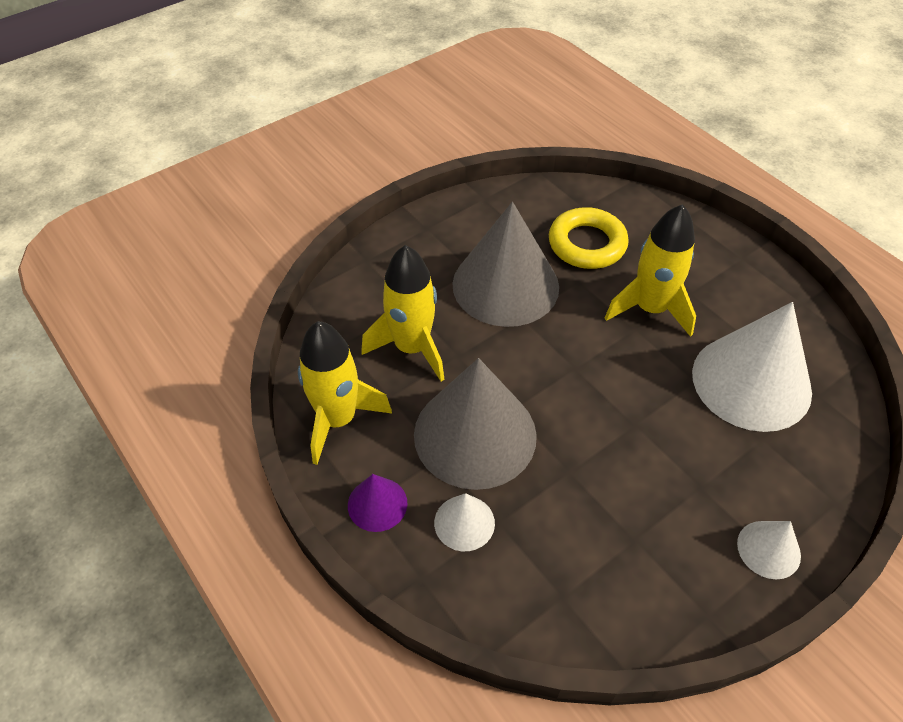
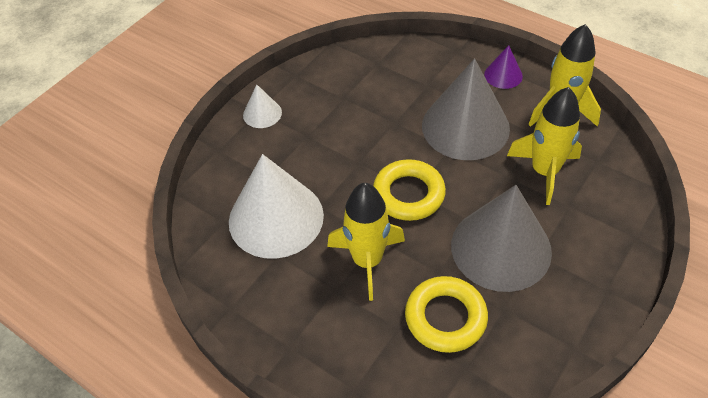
camera: 165 degrees right, 0 degrees up
white cone [434,493,495,551] -> none
none -> yellow ring [373,159,446,221]

